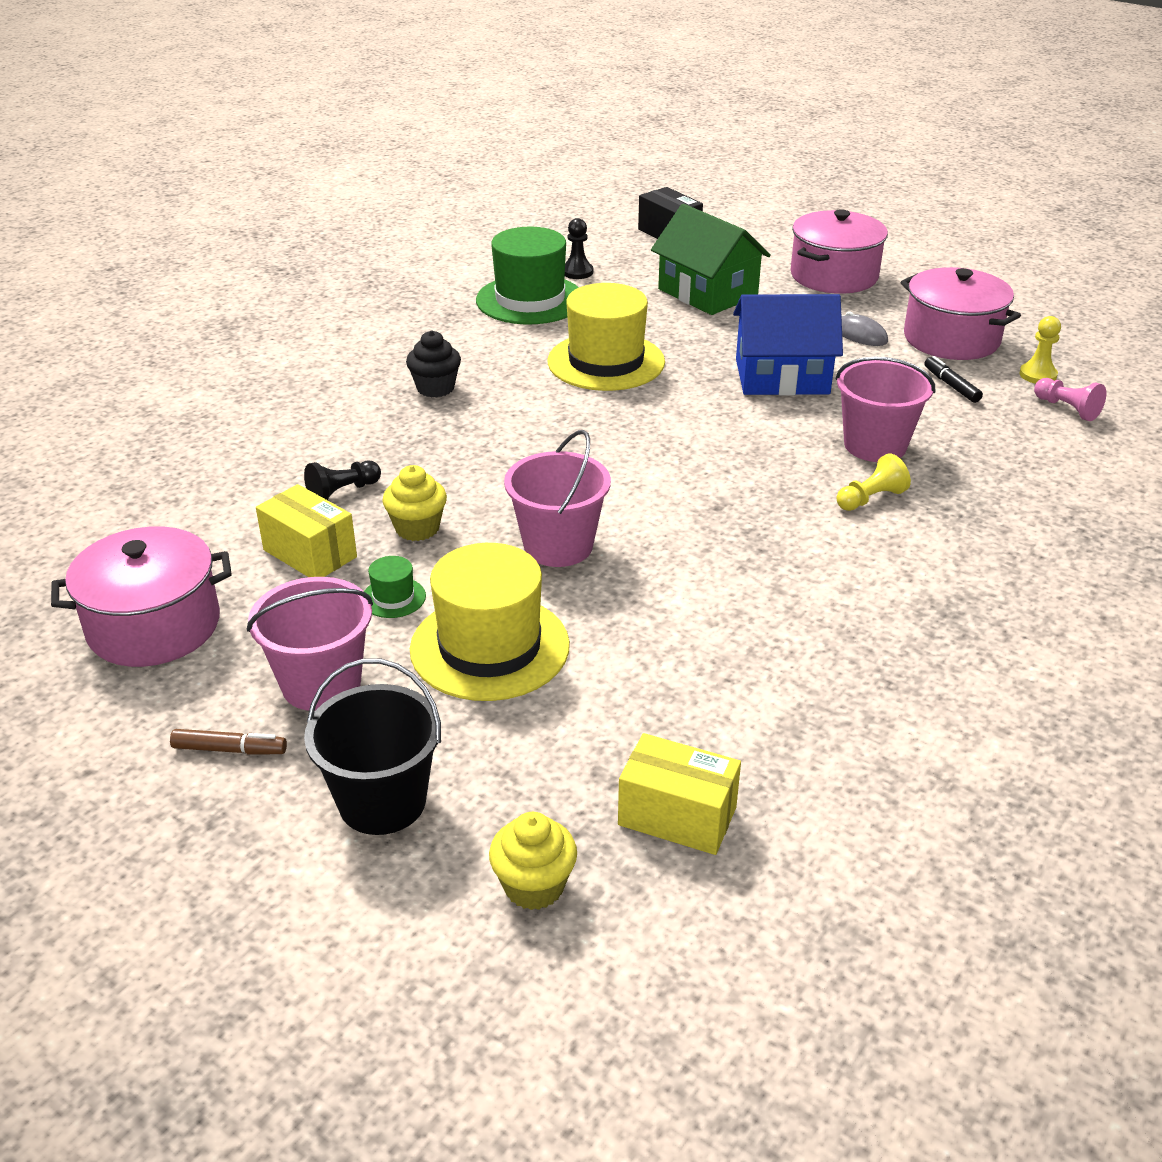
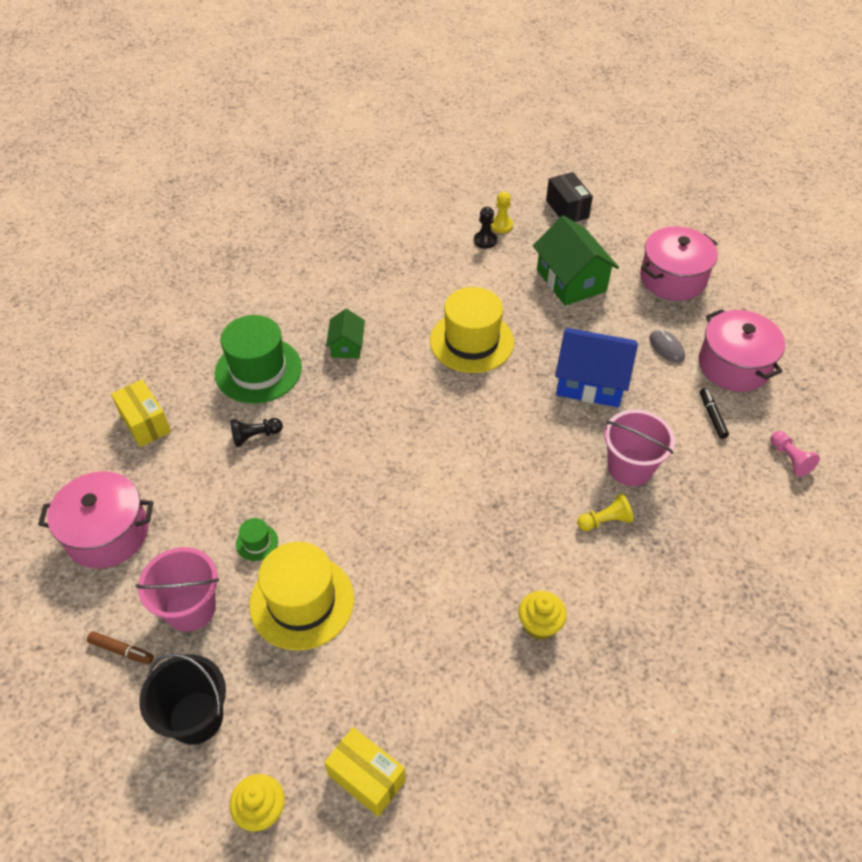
camera: 15 degrees right, 15 degrees up
yellow box [256,484,357,577] -> yellow box moved to [111,379,171,447]
yellow cupcake [383,465,447,541] -> yellow cupcake moved to [518,591,567,640]
black cupcake [406,331,461,398] -> green house [326,309,365,358]
green hat [476,227,579,325] -> green hat moved to [215,315,302,403]
pink bucket [504,430,611,567] -> none
yellow pawn [1020,316,1061,384] -> yellow pawn moved to [491,192,513,233]

